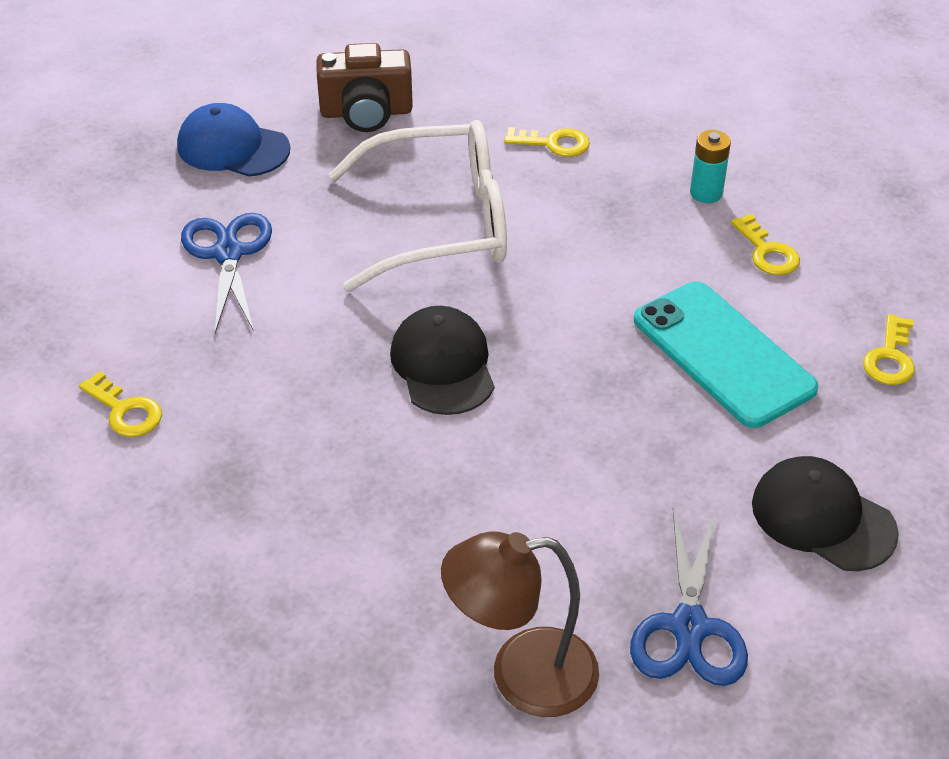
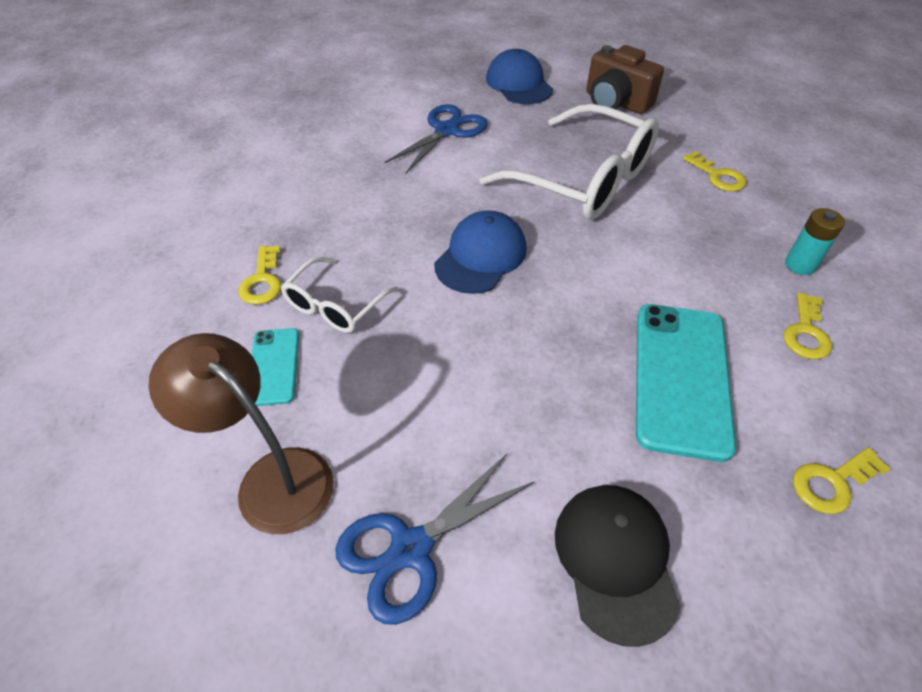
camera: 45 degrees right, 5 degrees up
yellow key [79,371,162,437] -> yellow key moved to [238,246,282,305]
black cap [390,306,494,415] -> blue cap [434,210,527,294]
none -> turquoise phone [252,328,299,406]
none -> white glasses [281,257,399,333]

